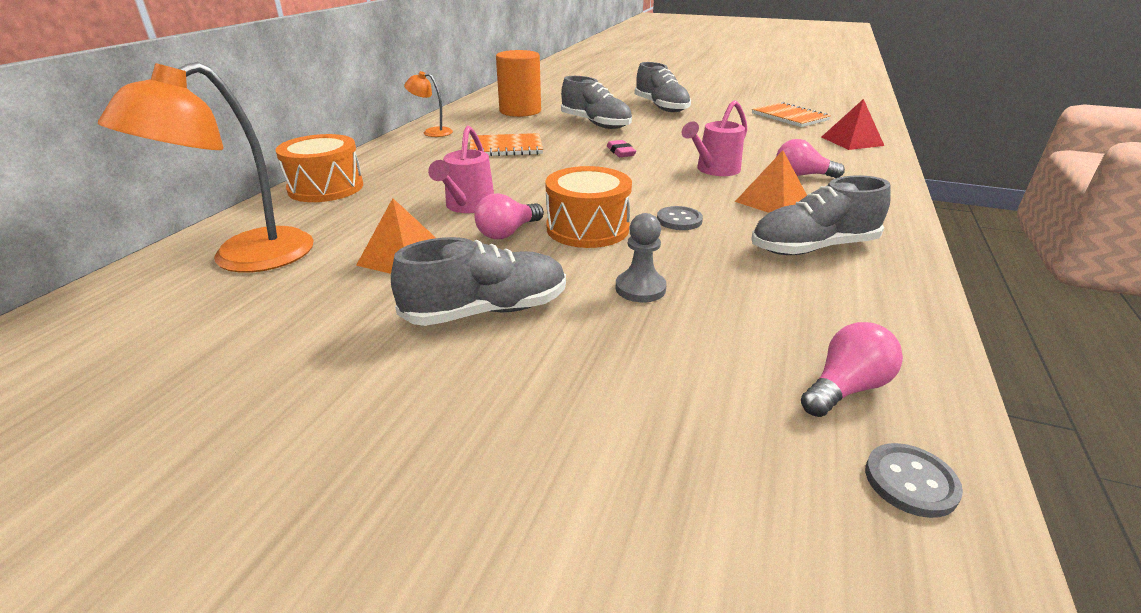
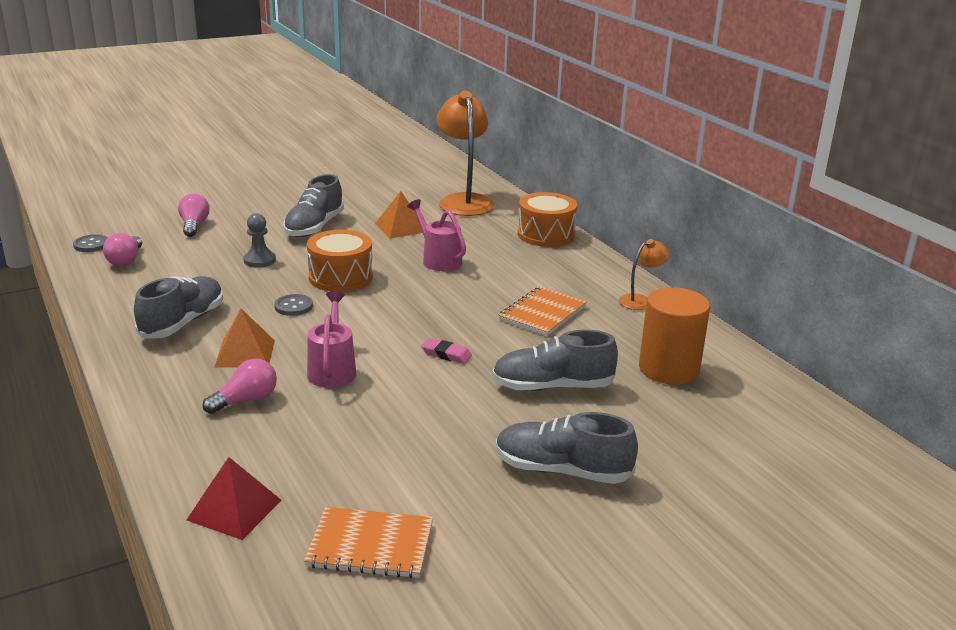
camera: 130 degrees right, 5 degrees down
pink light bulb [474,193,544,239] -> pink light bulb moved to [178,194,210,237]

